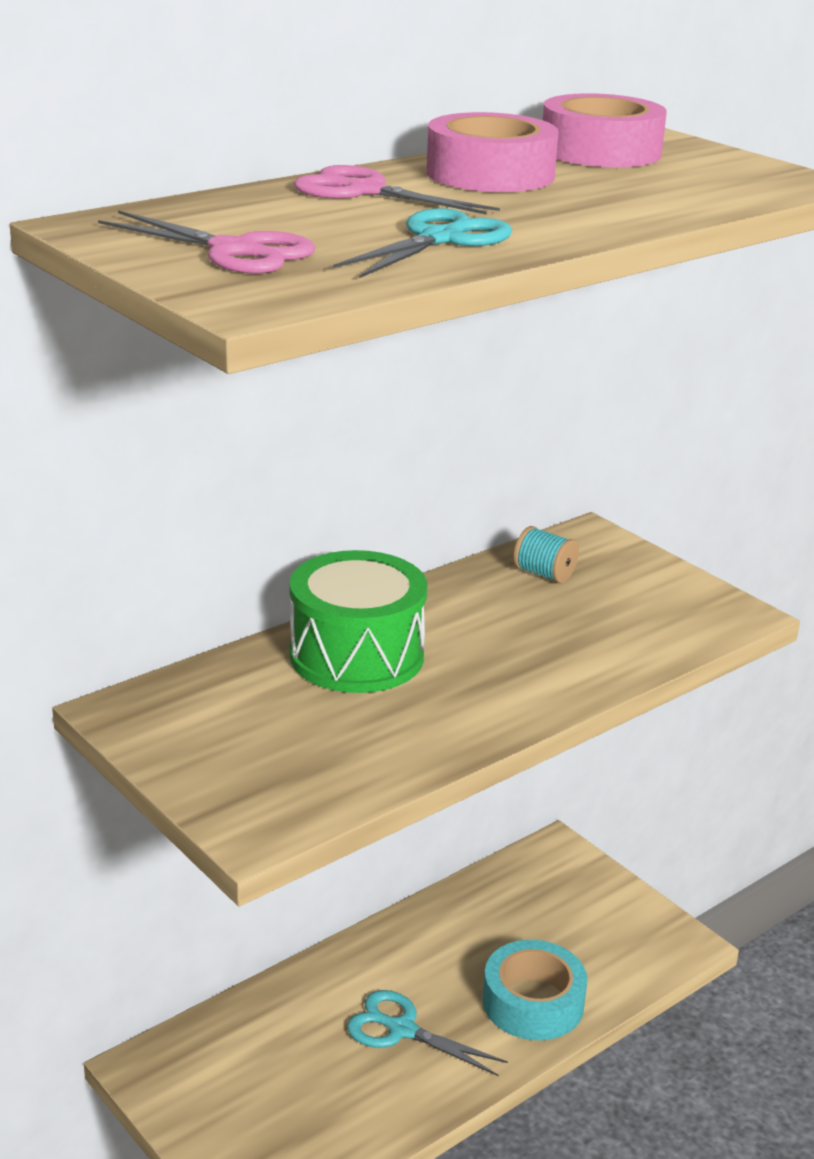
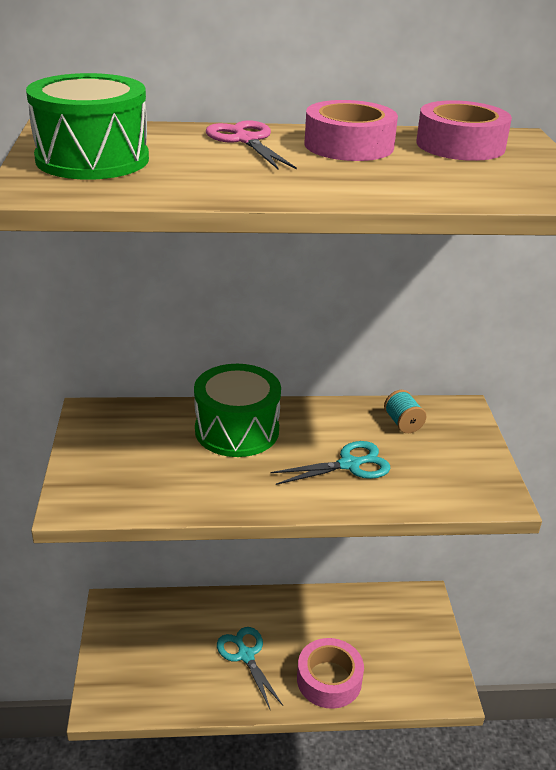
camera: 35 degrees right, 5 degrees up
pink scissors [98,210,315,273] -> green drum [26,73,149,180]
turquoise scissors [333,208,512,278] -> turquoise scissors moved to [270,441,390,485]
turquoise tape [483,940,588,1040] -> pink tape [297,638,364,709]

